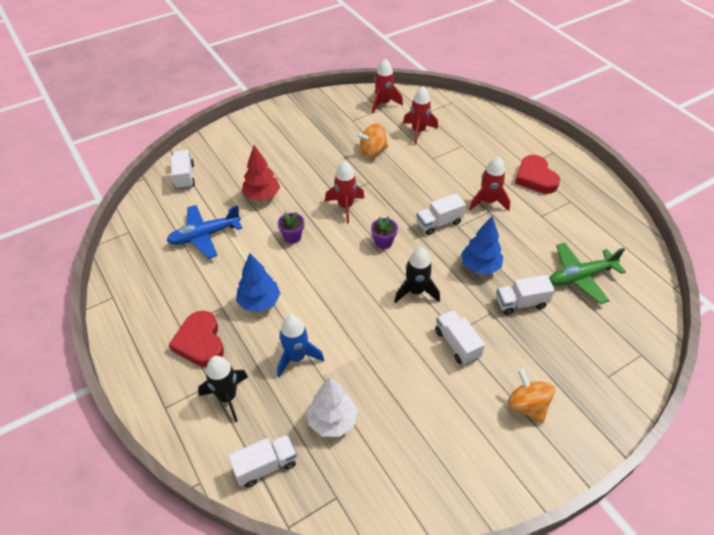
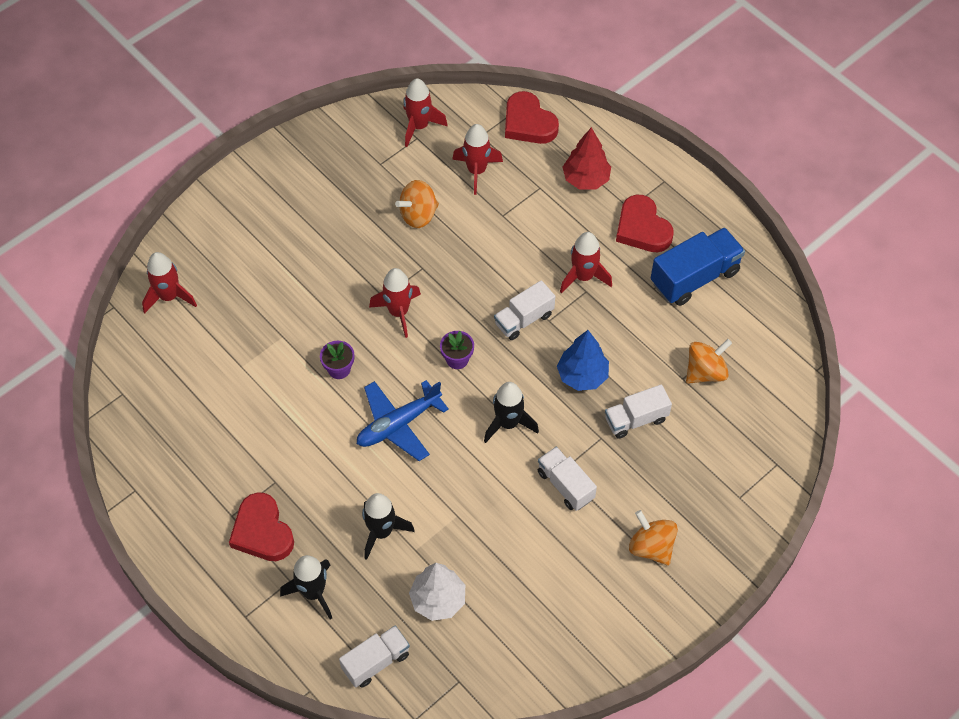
camera: 10 degrees left, 10 degrees up
blue plane [167,205,242,259] -> blue plane moved to [357,380,449,461]
white truck [171,150,195,190] -> red rocket [142,252,197,313]
blue tree [236,253,281,312] -> none
red tree [242,145,280,201] -> red tree moved to [563,127,611,190]
blue rocket [277,315,324,377] -> black rocket [362,493,415,560]
green plane [550,243,626,304] -> orange spinning top [686,339,732,384]
none -> red heart [505,91,559,144]
none -> blue truck [651,227,745,306]

